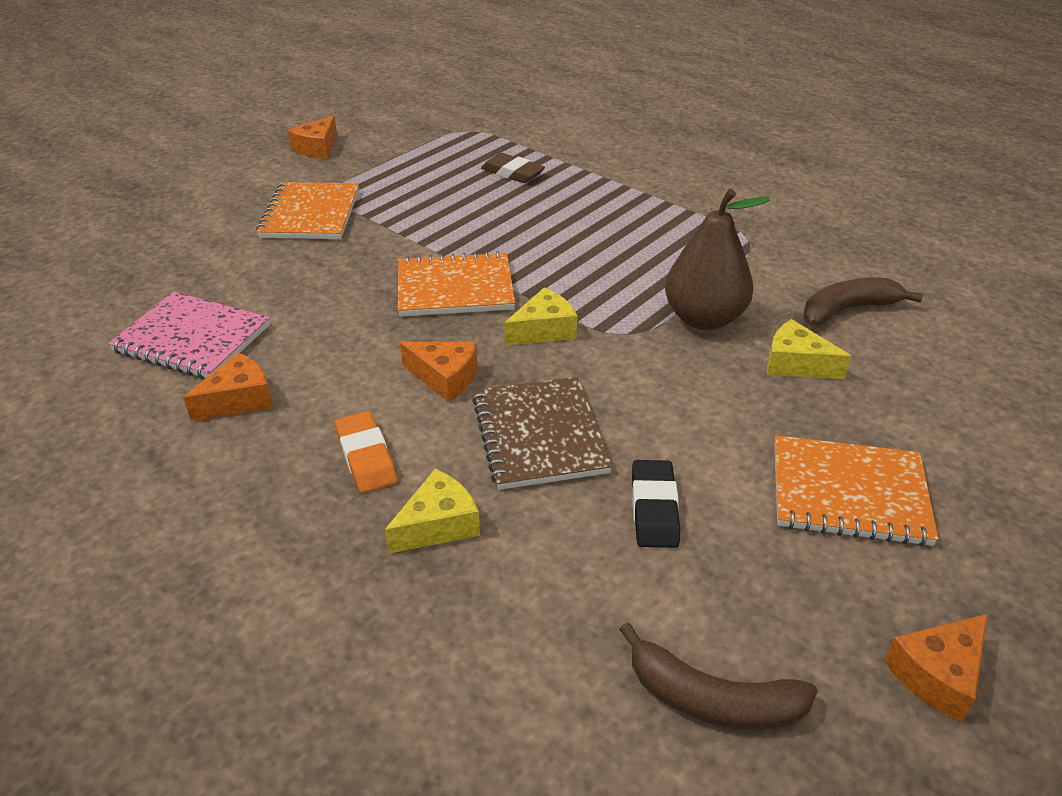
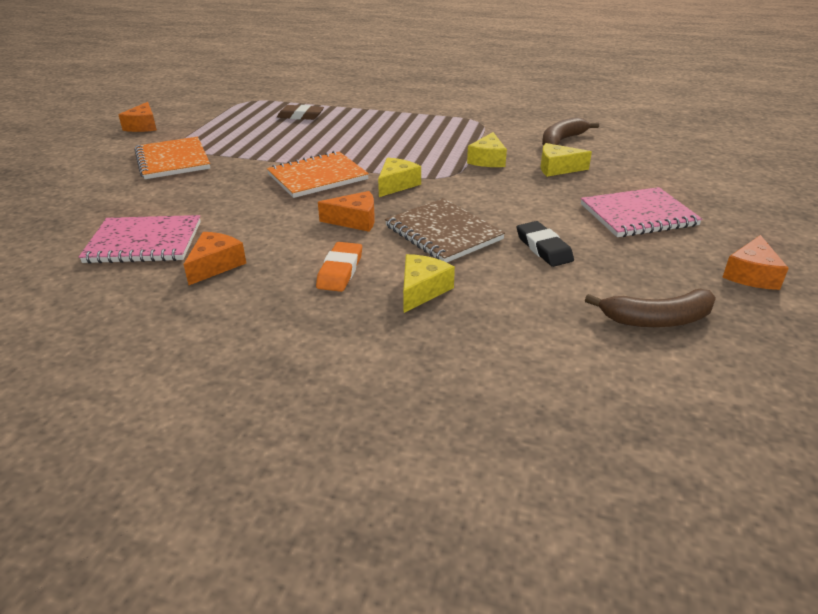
camera: 25 degrees left, 5 degrees down
orange eraser [335,411,397,493] -> orange eraser turned 60 degrees clockwise [316,242,362,292]
brown pear [665,189,770,330] -> yellow cheese [467,132,507,167]
orange notebook [774,435,938,546] -> pink notebook [581,187,702,237]

